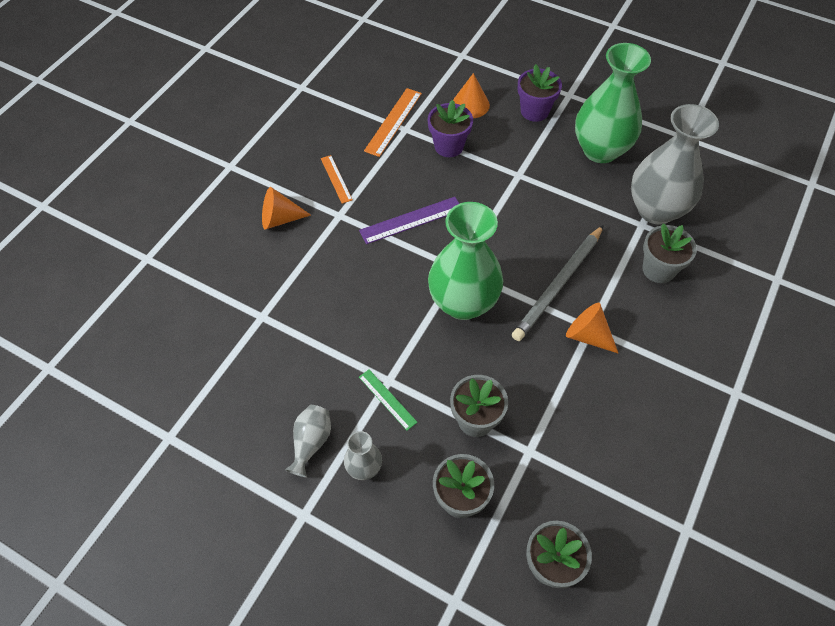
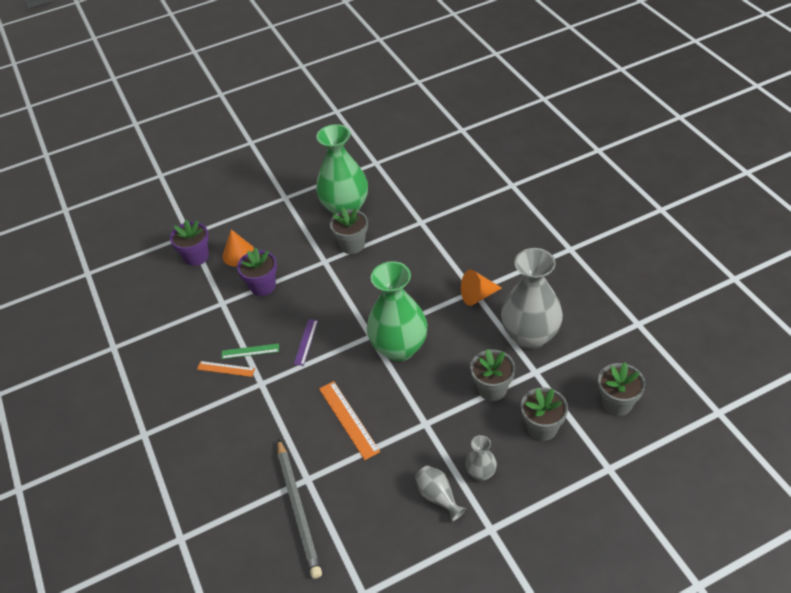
camera: 50 degrees left, 10 degrees down
orange cone [262,187,311,230] -> none
purple ruler [359,197,459,244] -> purple ruler [294,319,318,366], size x0.63
green ruler [359,370,417,431] -> green ruler moved to [222,343,279,359]
orange ruler [364,88,422,157] -> orange ruler moved to [319,381,380,460]
grey pencil [512,225,604,341] -> grey pencil moved to [277,439,322,579]
purple flower pot [517,64,562,122] -> purple flower pot moved to [170,220,209,266]
grey vase [631,104,719,224] -> grey vase moved to [501,248,563,349]
grey flower pot [643,223,697,283] -> grey flower pot moved to [330,208,368,254]

